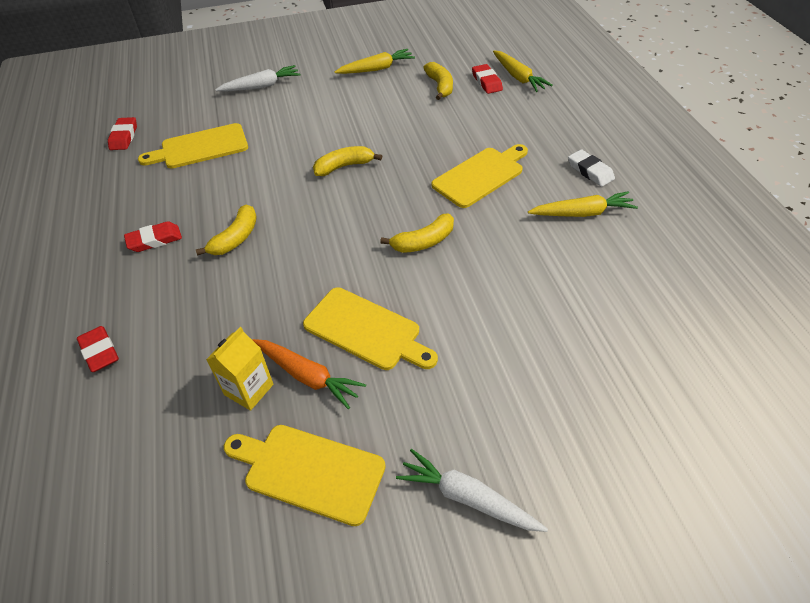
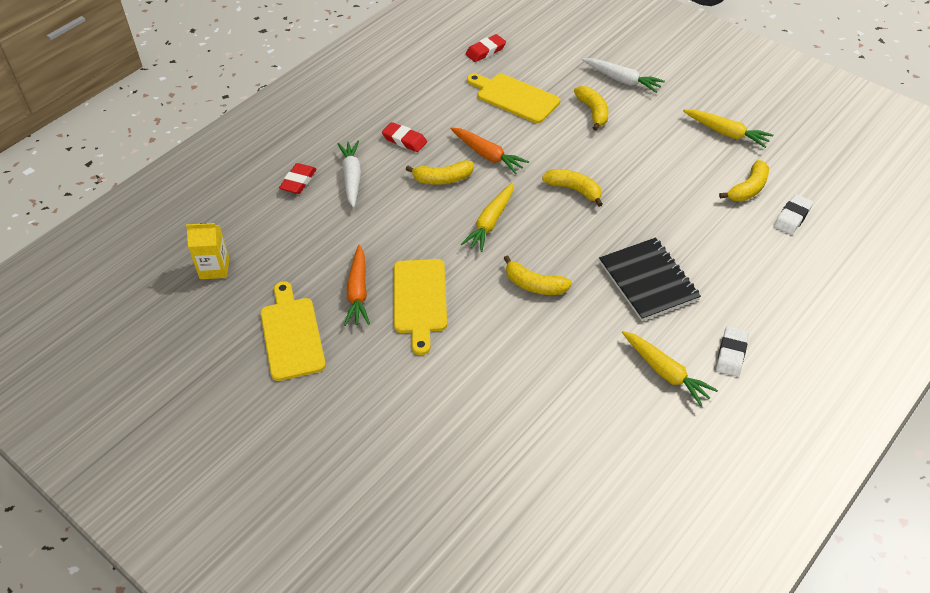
camera: 55 degrees right, 0 degrees up
yellow carton [206,327,274,411] -> yellow carton moved to [186,223,230,279]
white carrot [396,449,548,532] -> white carrot moved to [337,141,361,208]
yellow cutting board [432,144,528,208] -> black notebook [599,238,701,321]
red eraser [472,64,503,94] -> white eraser [774,194,813,235]
yellow carrot [493,51,553,92] -> yellow carrot moved to [461,183,513,252]
none -> orange carrot [450,127,529,174]
none -> yellow banana [574,86,609,131]

